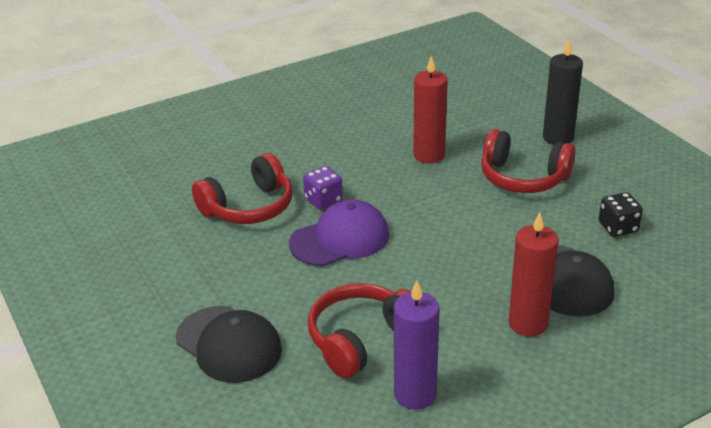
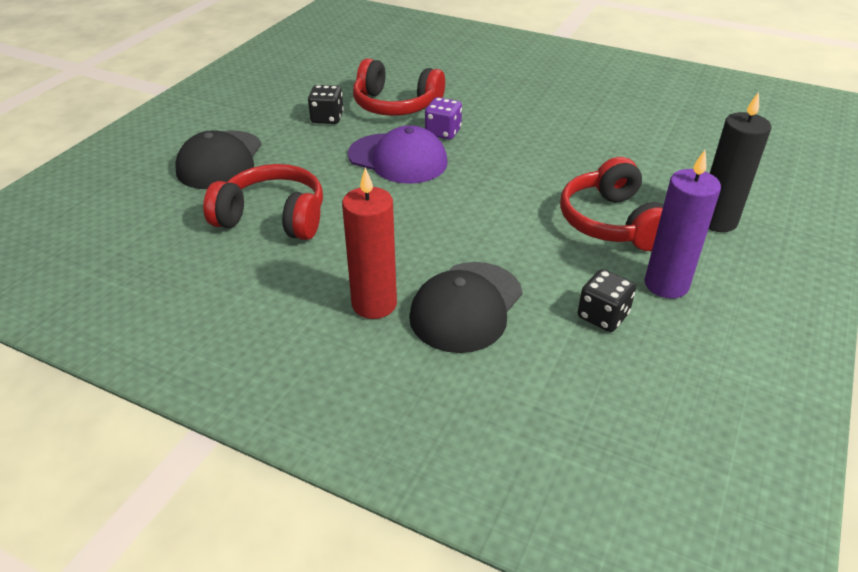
camera: 55 degrees right, 5 degrees up
purple candle [394,280,439,410] -> purple candle moved to [644,150,721,299]
red candle [413,56,448,164] -> none
none -> black dice [308,85,344,124]

